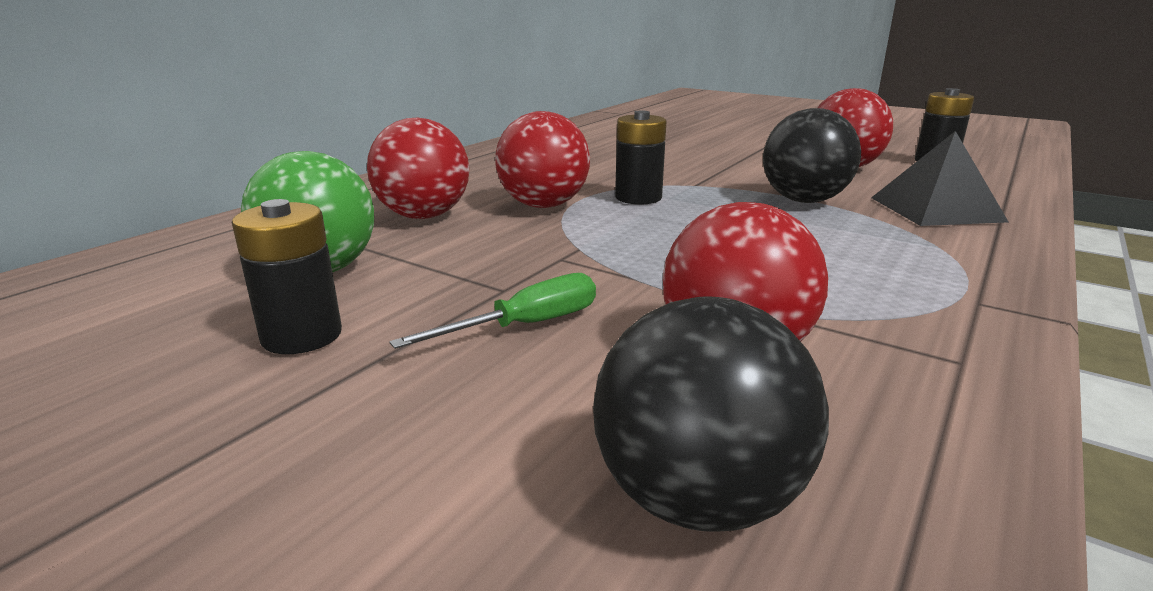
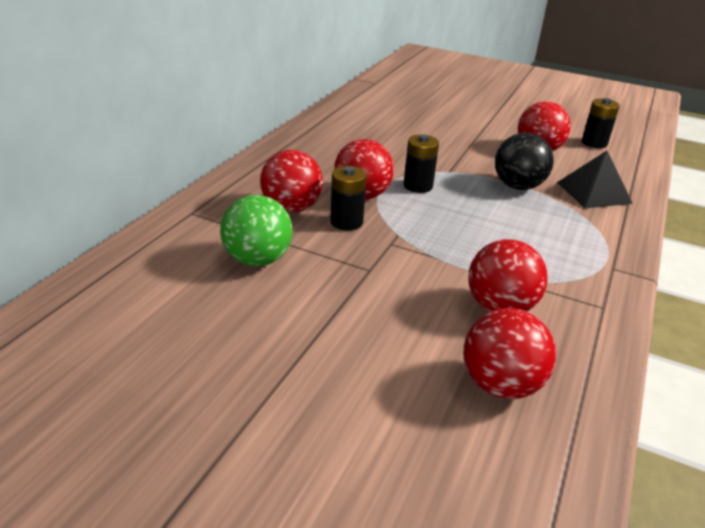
camera: 10 degrees left, 10 degrees up
black battery [232,199,342,354] -> black battery moved to [330,166,367,231]
green screwdriver [389,273,596,349] -> none
black ball [593,297,829,532] -> red ball [464,308,556,399]

